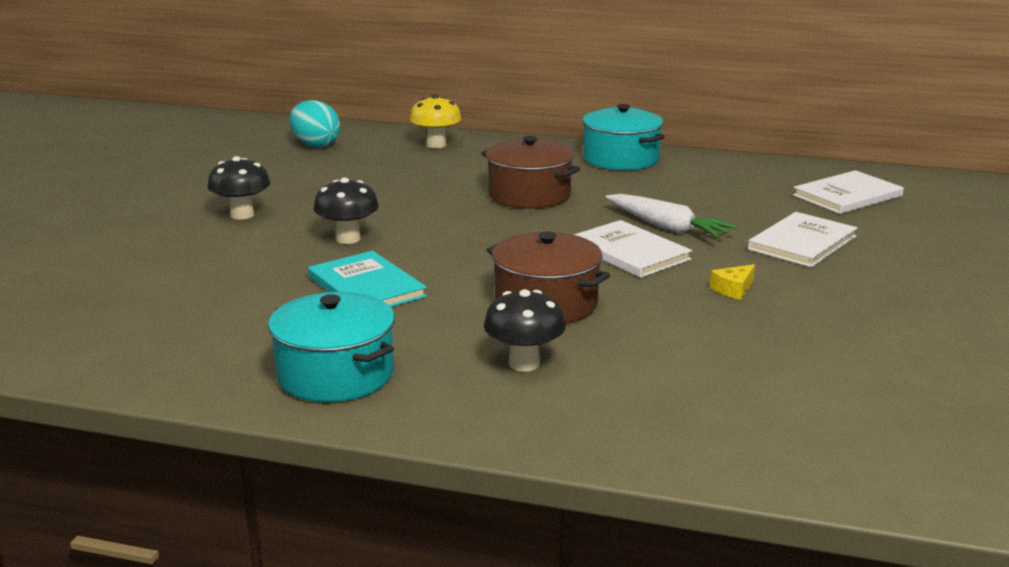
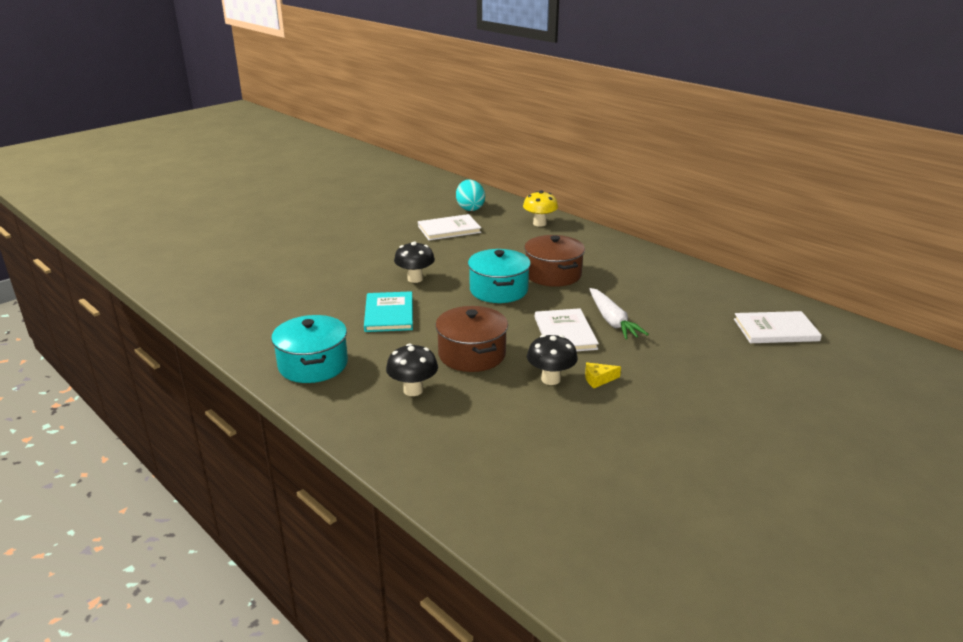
camera: 30 degrees right, 5 degrees up
black mushroom [208,156,270,220] -> black mushroom moved to [527,335,578,385]
turquoise pot [582,104,665,170] -> turquoise pot moved to [468,249,531,303]
white book [748,212,858,267] -> white book moved to [418,214,481,240]

